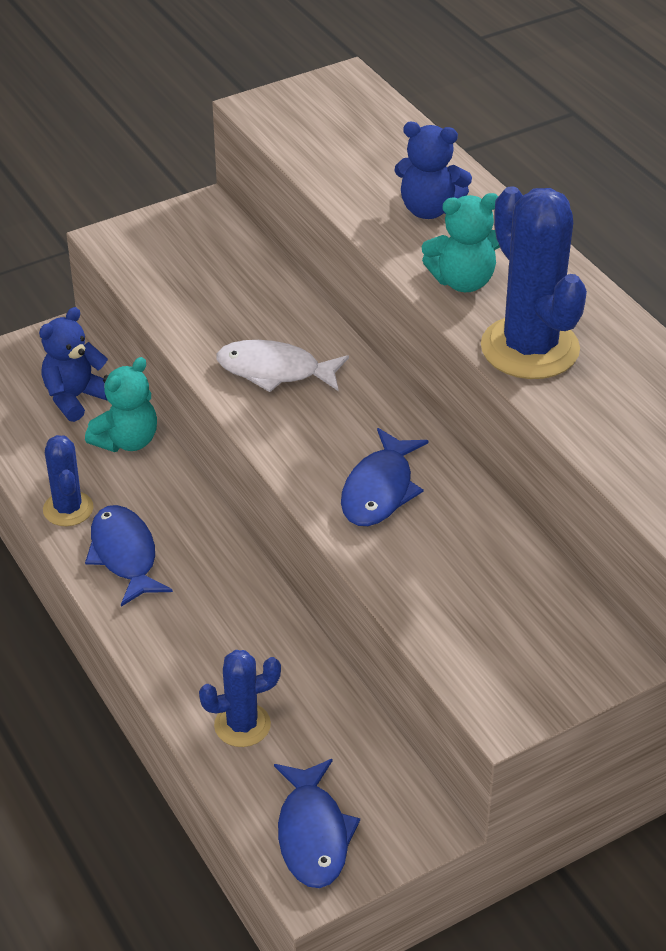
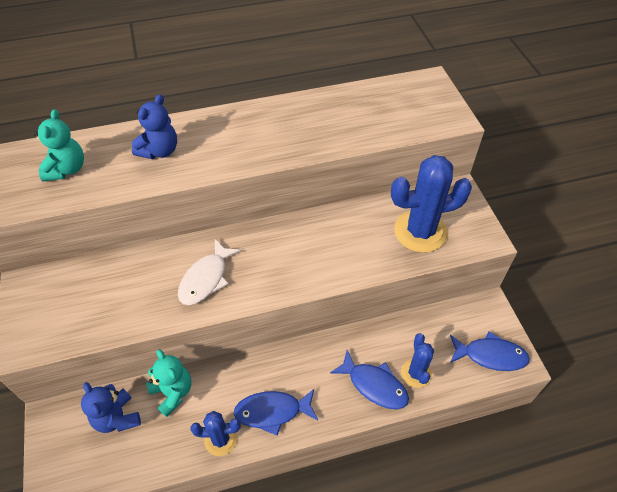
camera: 75 degrees left, 10 degrees up
blue fish [341,428,428,526] -> blue fish moved to [330,350,409,409]
turquoise teddy bear [422,193,500,292] -> turquoise teddy bear moved to [34,109,84,182]
blue cactus [481,186,587,379] -> blue cactus moved to [391,155,472,253]

